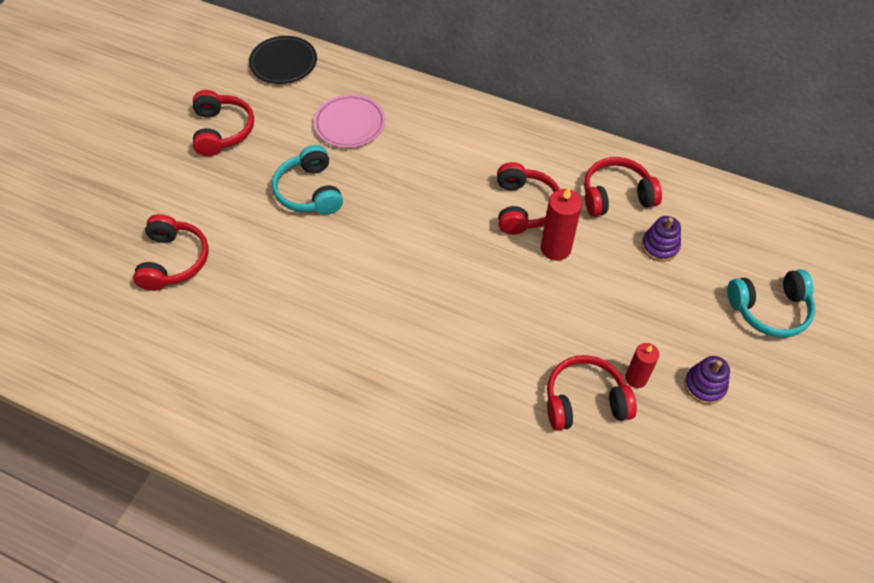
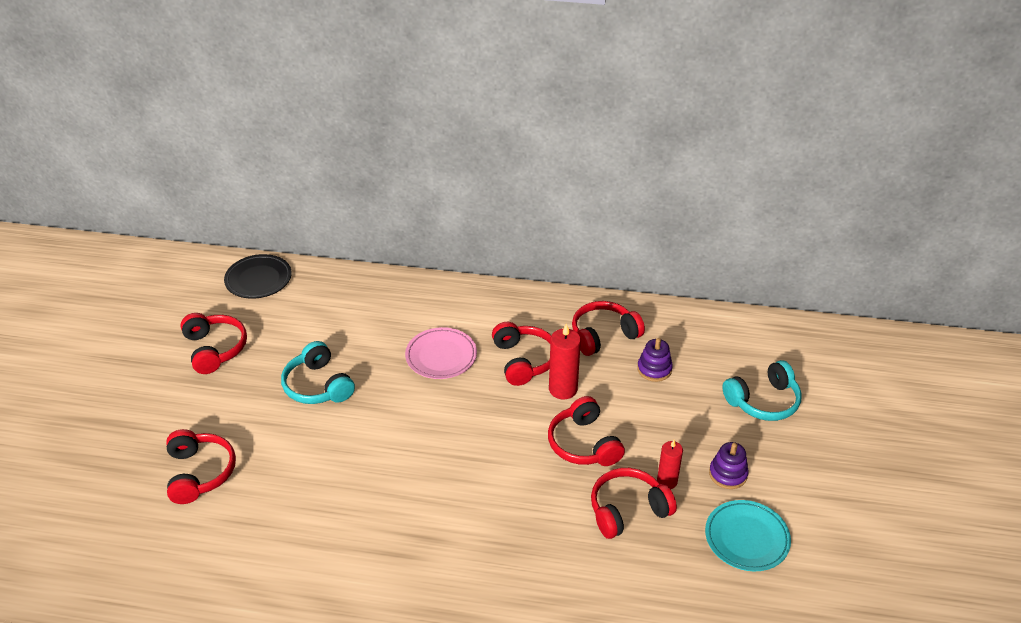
camera: 15 degrees left, 15 degrees down
pink plate [314,94,385,148] -> pink plate moved to [405,327,477,379]
none -> red headphones [548,396,625,466]
none -> turquoise plate [705,500,791,572]

